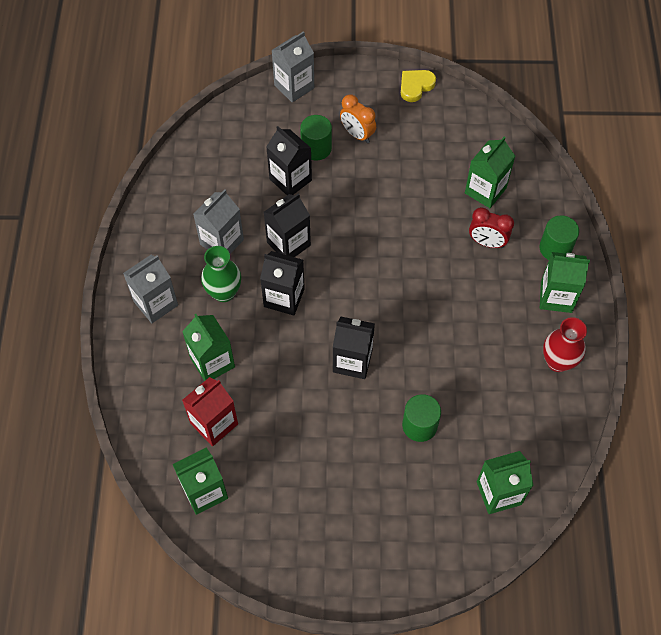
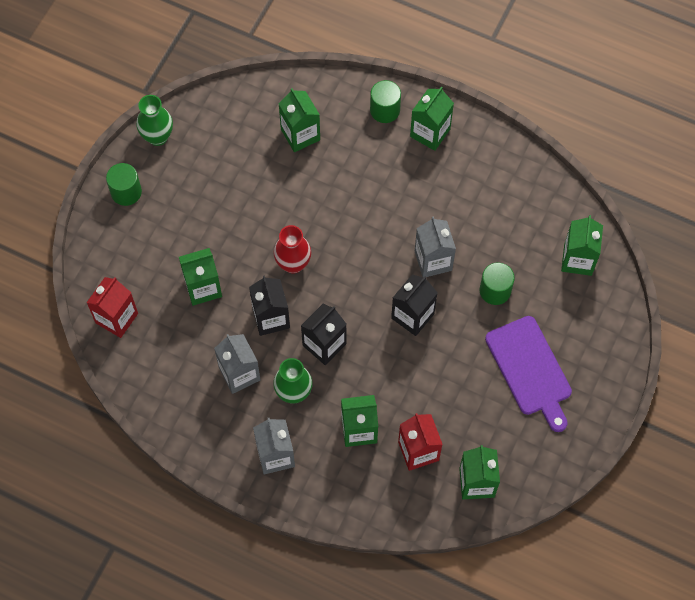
camera: 65 degrees left, 5 degrees up
black carton [266,126,312,195] -> green carton [179,248,222,306]
grey carton [272,31,314,103] -> grey carton moved to [415,216,456,277]
green cylinder [300,115,332,160] -> green cylinder moved to [106,163,142,206]
orange clock [340,95,376,143] -> none
yellow heart [401,70,436,102] -> green vase [136,95,173,146]
red clock [469,207,514,248] -> none
red vase [543,317,587,372] -> red vase moved to [274,225,311,274]
none -> red carton [86,277,138,338]
none -> purple cutting board [485,316,572,432]

